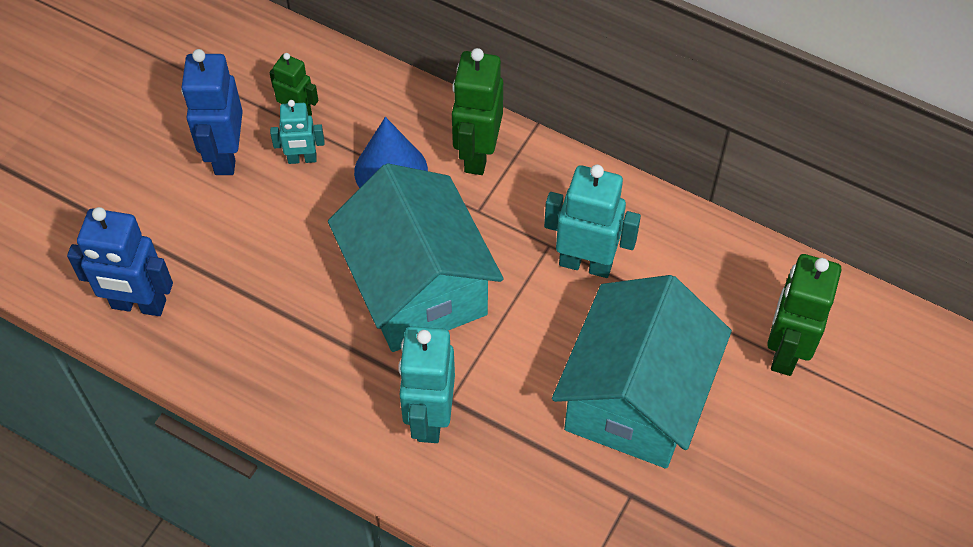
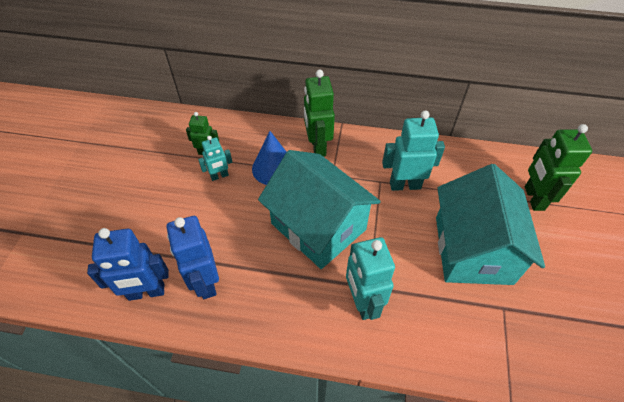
camera: 20 degrees left, 5 degrees down
blue robot [181,49,243,175] -> blue robot moved to [166,216,219,299]

